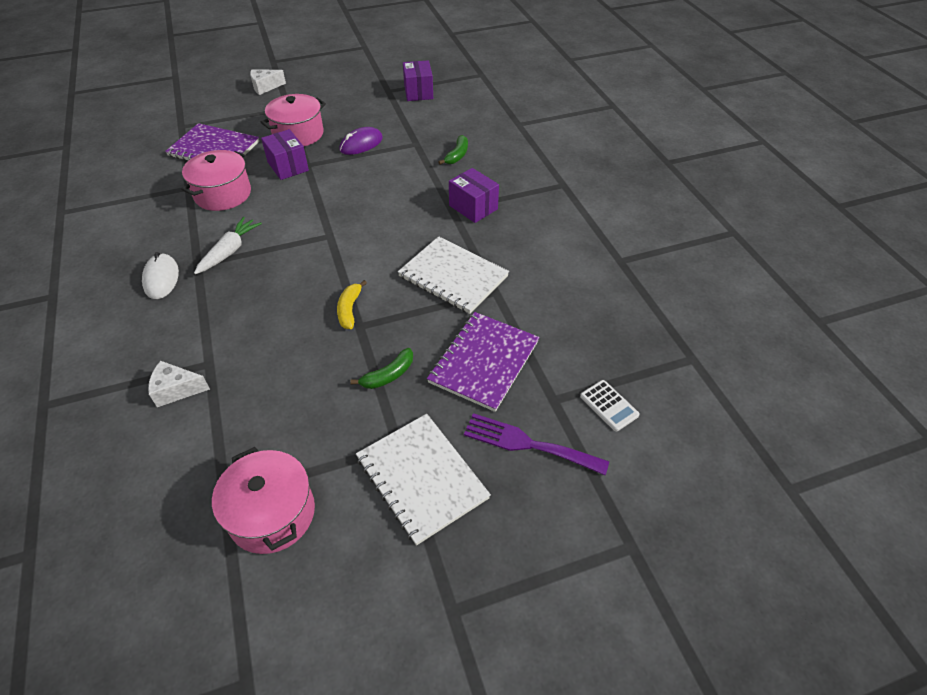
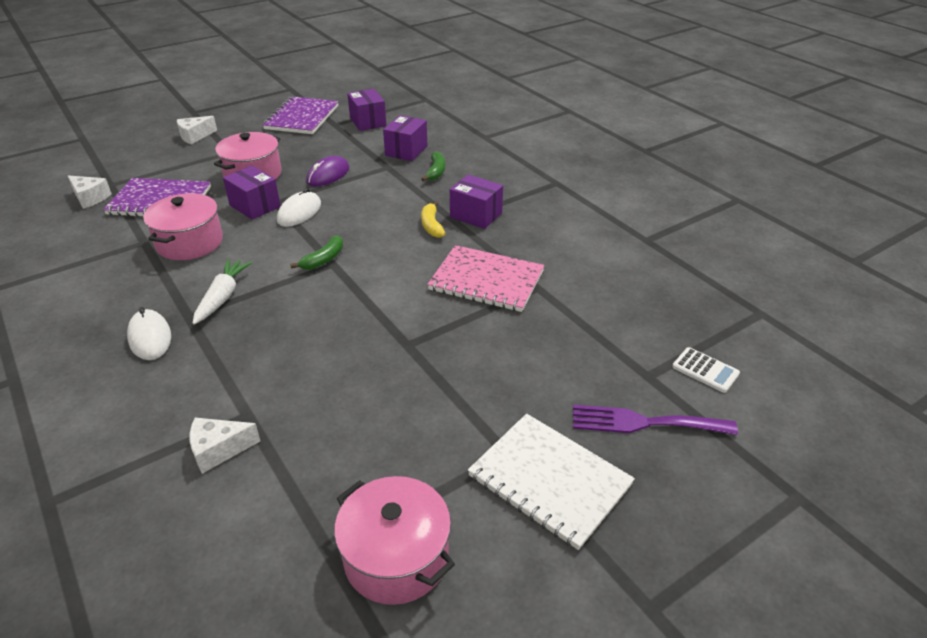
camera: 15 degrees left, 10 degrees down
yellow banana [337,280,367,329] -> yellow banana moved to [421,201,446,238]
green banana [350,348,413,389] -> green banana moved to [290,235,343,270]
white notebook [398,236,509,314] -> pink notebook [427,245,545,312]
purple notebook [427,312,539,412] -> purple notebook moved to [263,97,339,134]
none -> white cheese [68,175,112,209]
none -> white mouse [277,188,321,227]
none -> purple box [383,115,428,161]

